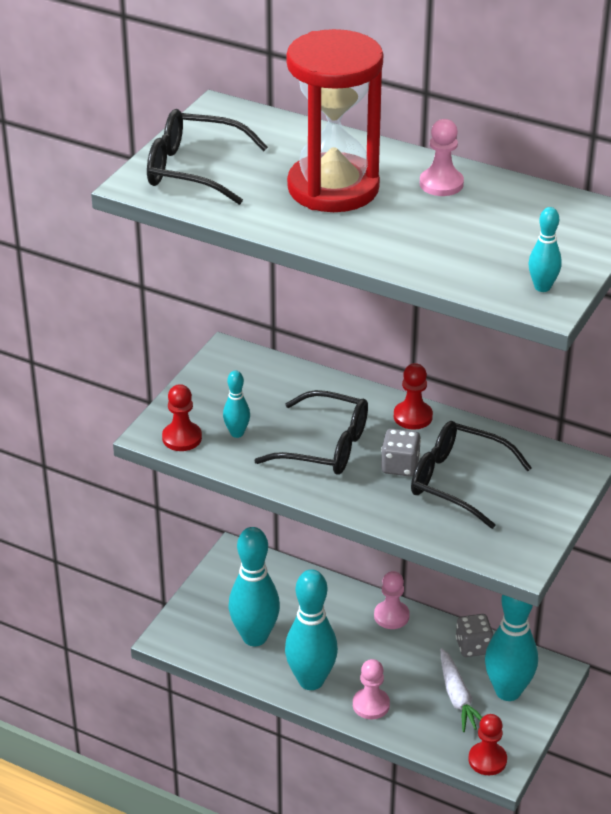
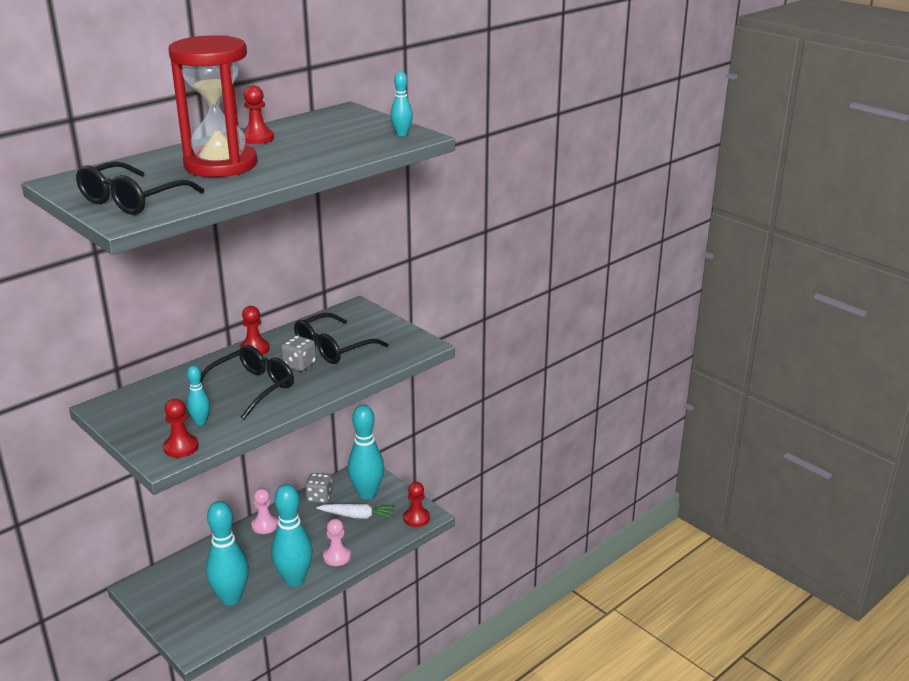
camera: 70 degrees left, 10 degrees down
pink pawn [420,119,464,196] -> red pawn [243,85,274,144]

